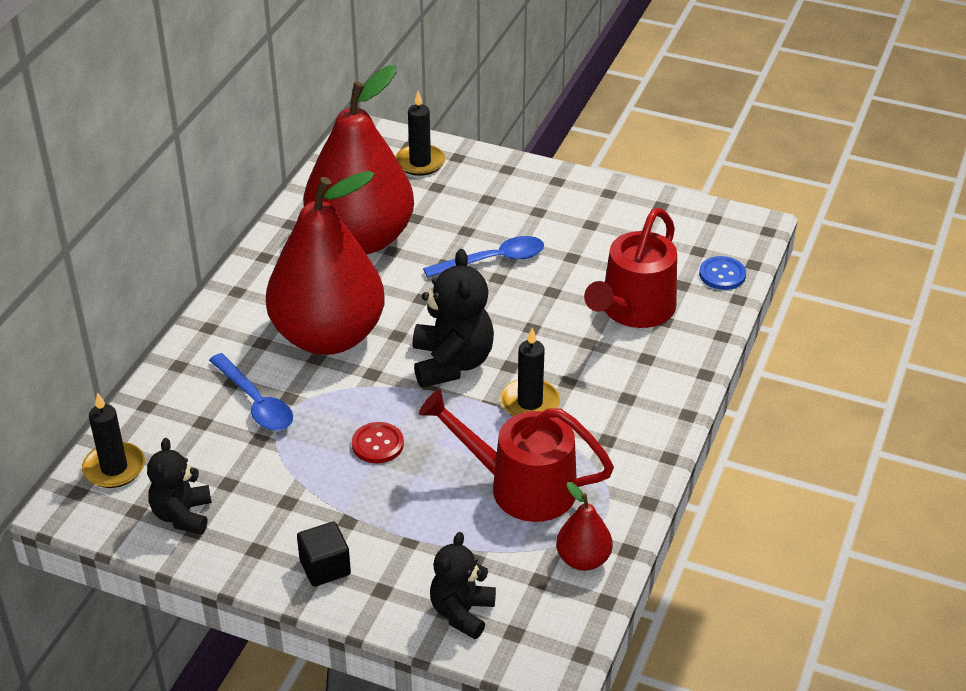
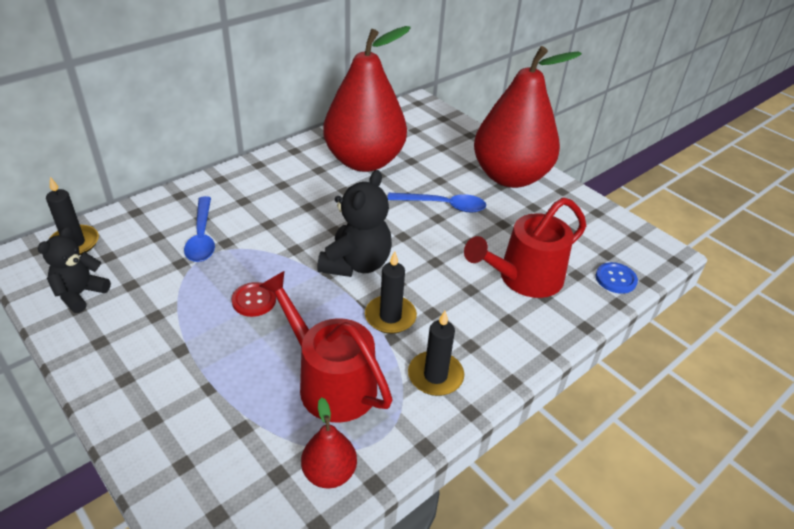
camera: 25 degrees right, 0 degrees up
red pear [266,171,385,355] -> red pear moved to [474,46,582,188]
black cube [297,522,351,587] -> none
black candle [395,91,446,176] -> black candle moved to [408,311,464,396]
black teddy bear [430,532,496,639] -> none

